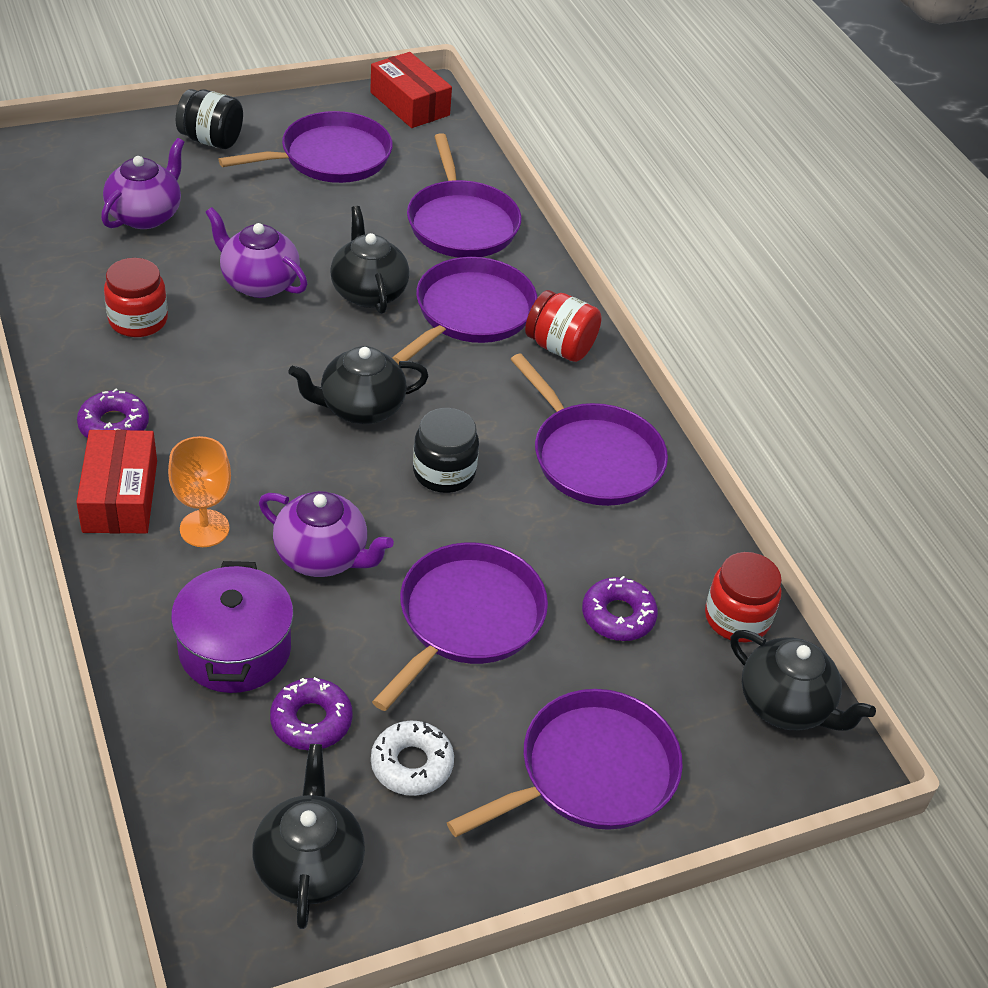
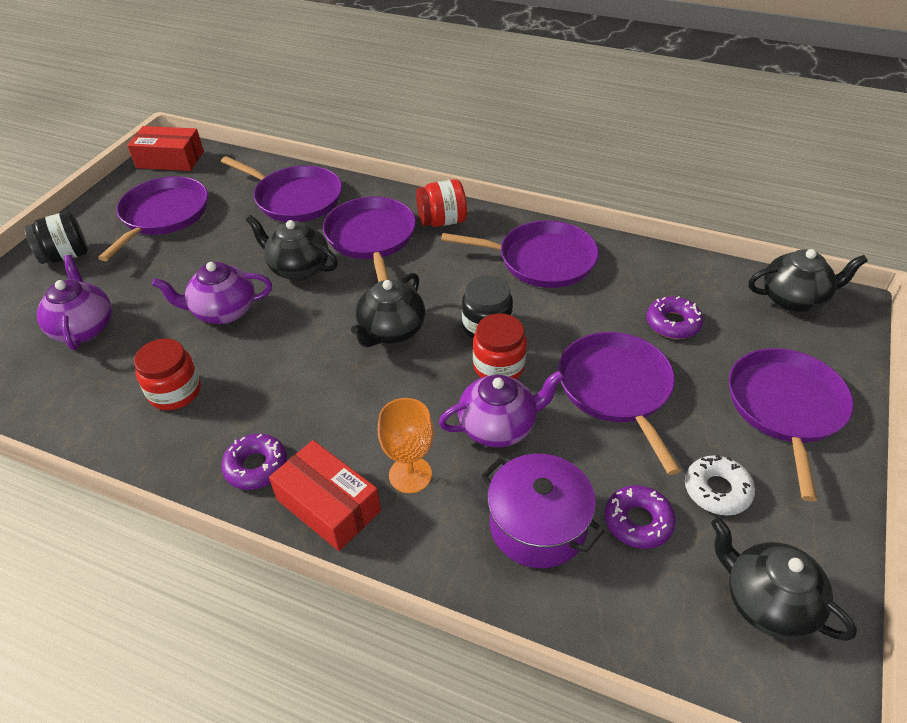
camera: 40 degrees left, 0 degrees up
red jar [705,552,782,642] -> red jar moved to [473,313,527,379]

